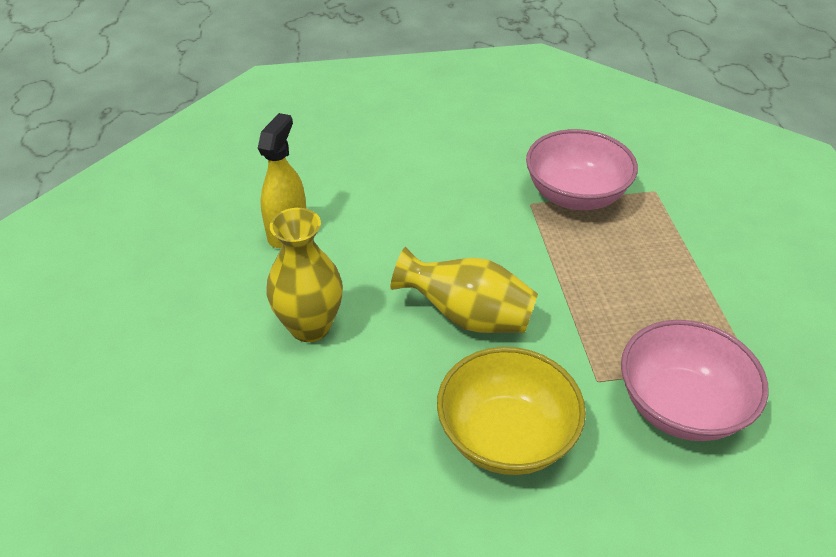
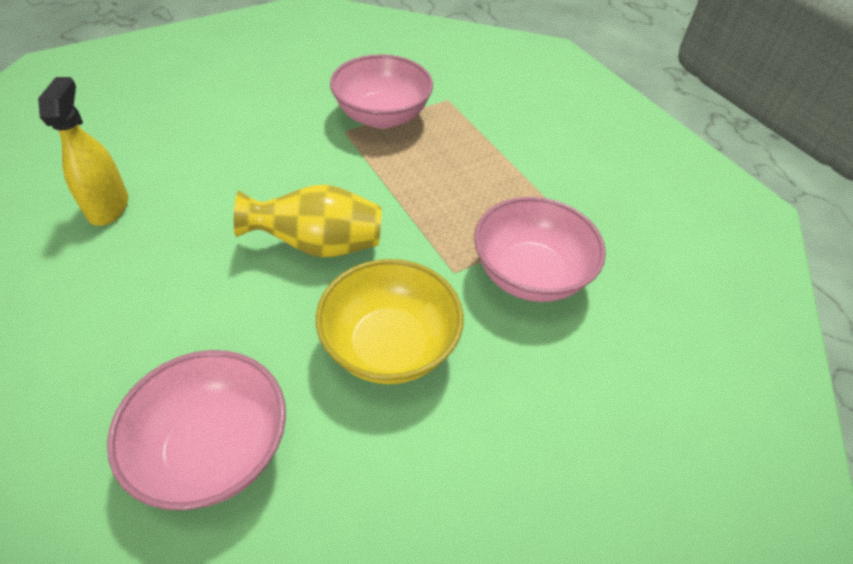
camera: 25 degrees left, 5 degrees up
yellow vase [266,208,343,342] -> none
none -> pink bowl [107,350,286,510]

